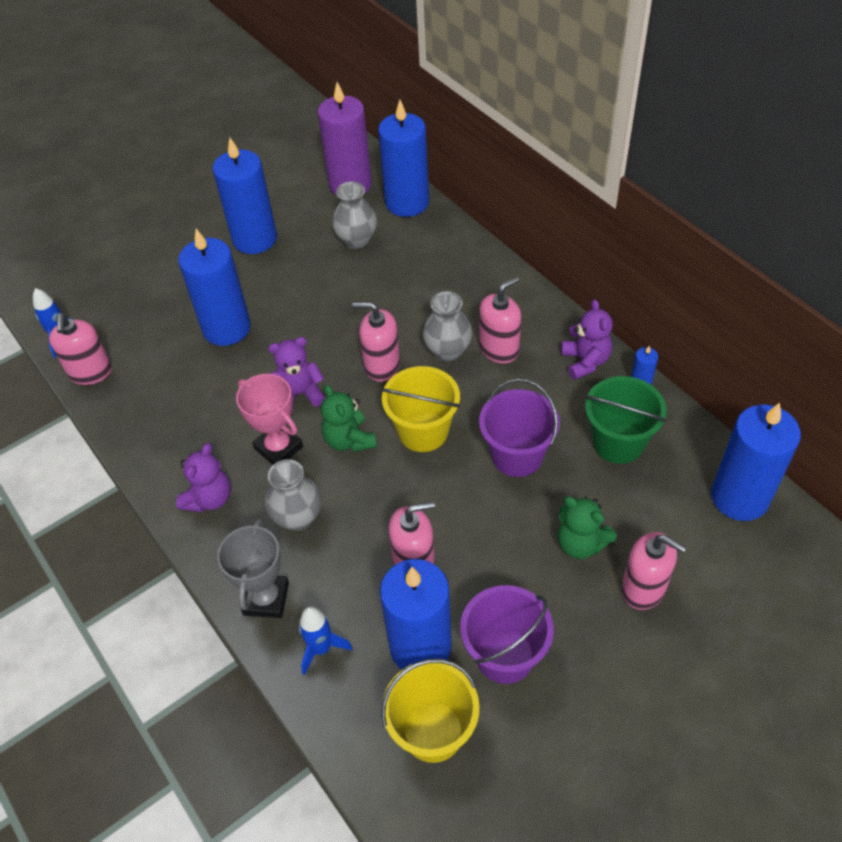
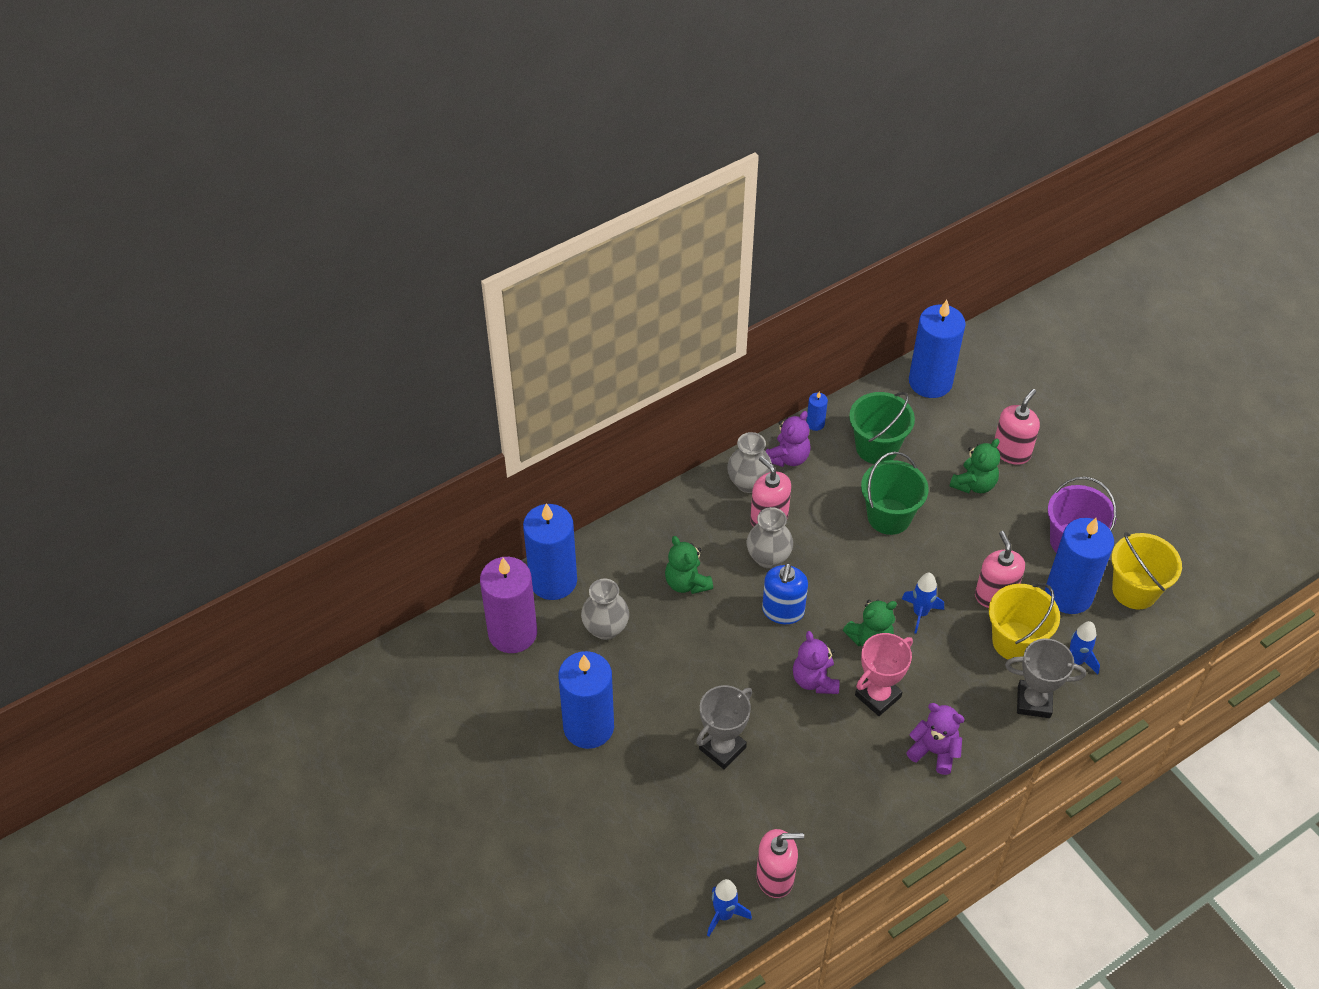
camera: 90 degrees left, 0 degrees up
blue candle [178,229,251,346] -> grey trophy [696,685,752,769]
grey vase [265,459,322,531] -> grey vase moved to [727,432,772,493]
pink soap dispenser [353,302,400,382] -> blue soap dispenser [762,563,808,624]
yellow bucket [381,366,460,452] -> yellow bucket moved to [989,583,1060,659]
purple bucket [479,379,560,477] -> green bucket [861,452,929,535]
purple teddy bear [561,299,613,380] -> purple teddy bear turned 135 degrees clockwise [765,411,811,467]
none -> green teddy bear [665,536,713,594]
none -> blue rocket [902,573,944,634]

